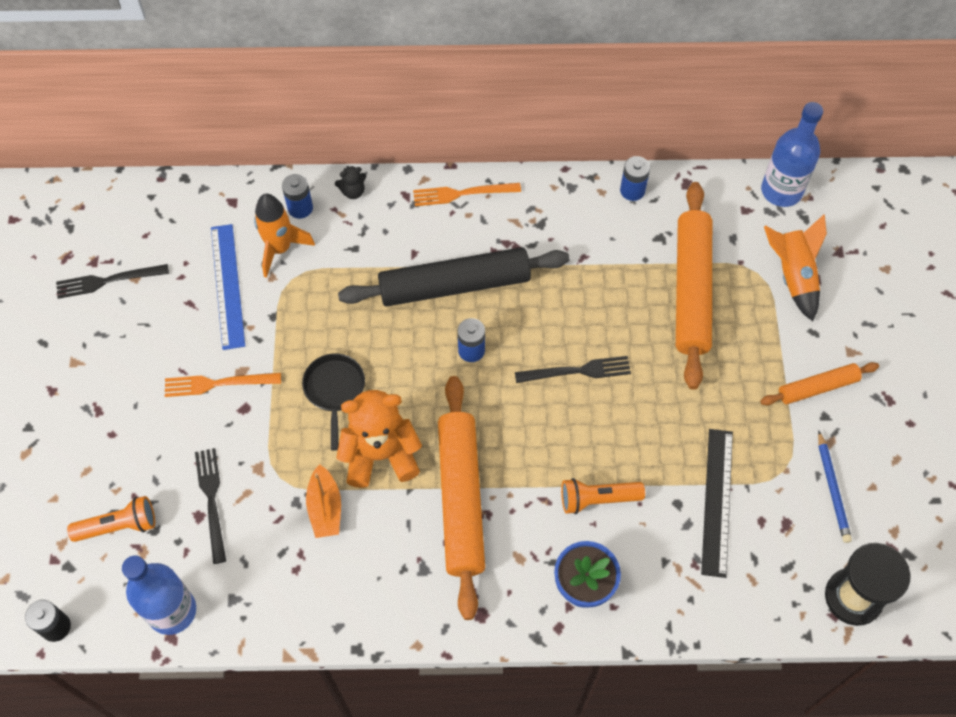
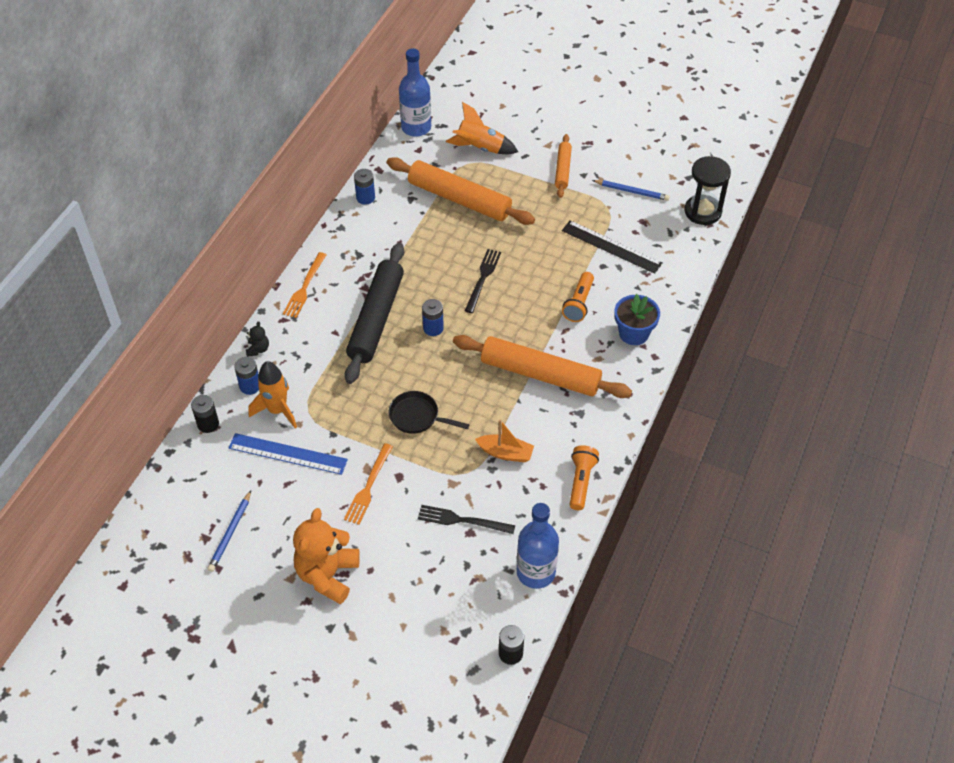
camera: 65 degrees left, 10 degrees down
black fork [56,264,169,299] -> blue pencil [207,491,251,572]
orange flashlight [67,496,155,542] -> orange flashlight moved to [569,445,599,510]
orange teddy bear [337,390,422,488] -> orange teddy bear moved to [293,508,360,604]
none -> black battery [191,395,219,433]

